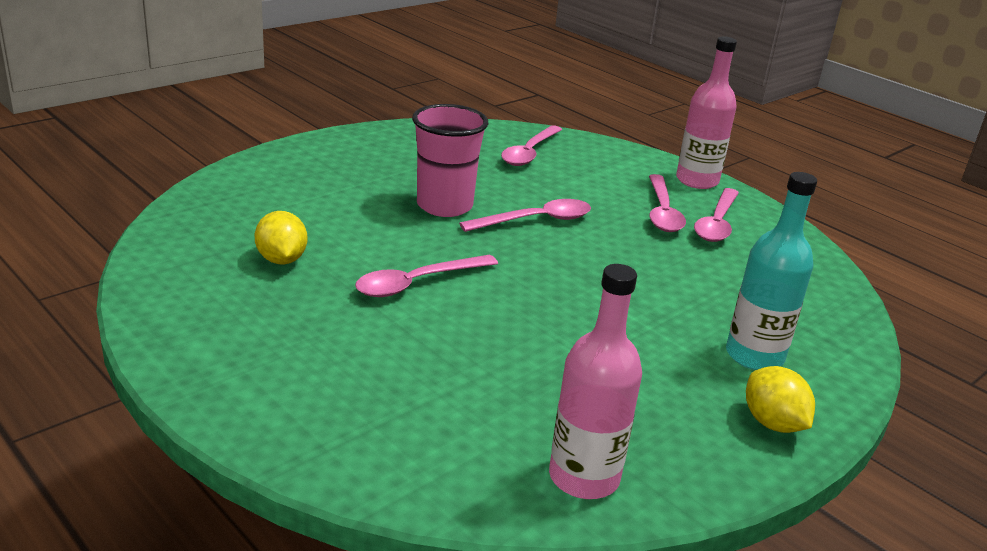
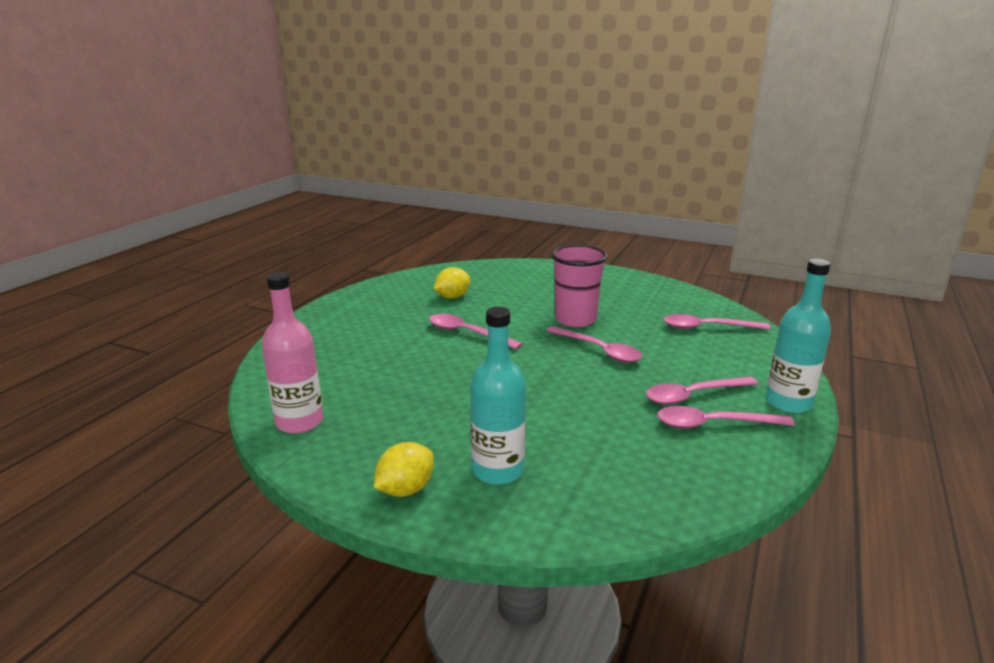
camera: 70 degrees right, 5 degrees down
pink bottle [676,36,737,189] -> turquoise bottle [765,259,831,413]

